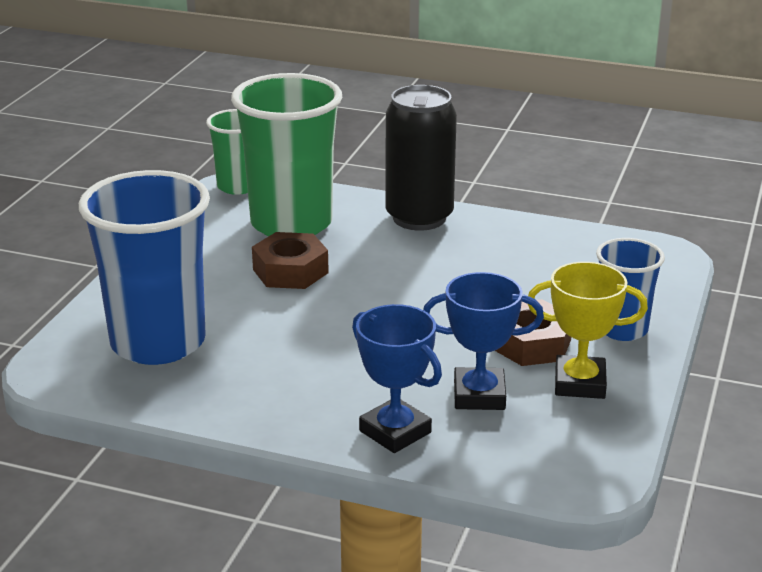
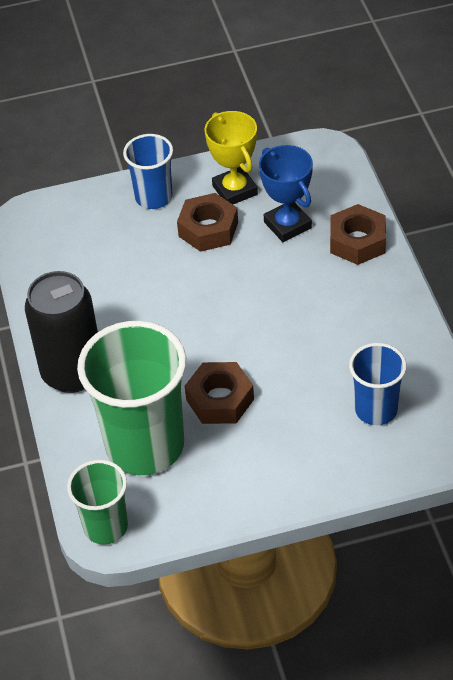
camera: 120 degrees left, 20 degrees up
blue cup [79,170,210,365] -> blue cup [349,343,407,425], size x0.55
blue trophy [352,304,442,453] -> brown nut [330,204,386,265]

